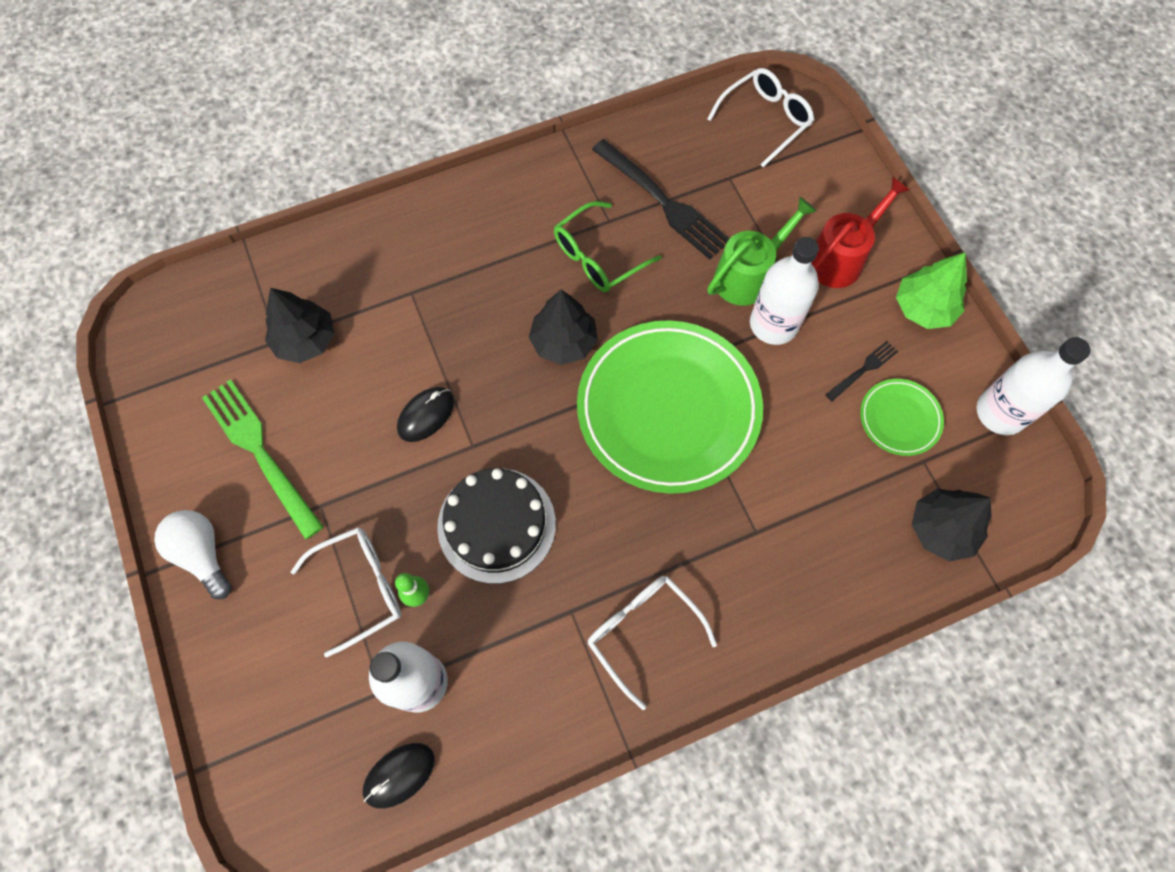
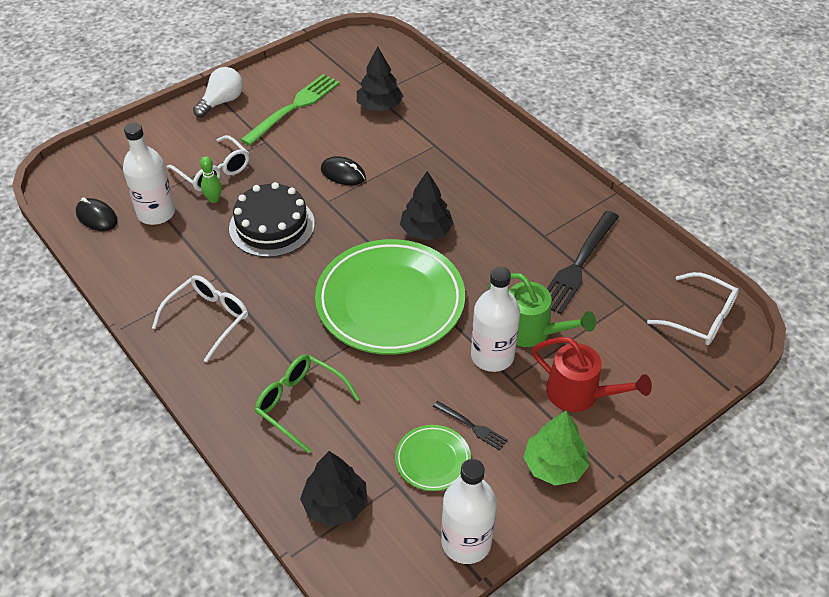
camera: 75 degrees right, 20 degrees down
green glasses [554,201,662,292] -> green glasses moved to [255,354,360,453]

